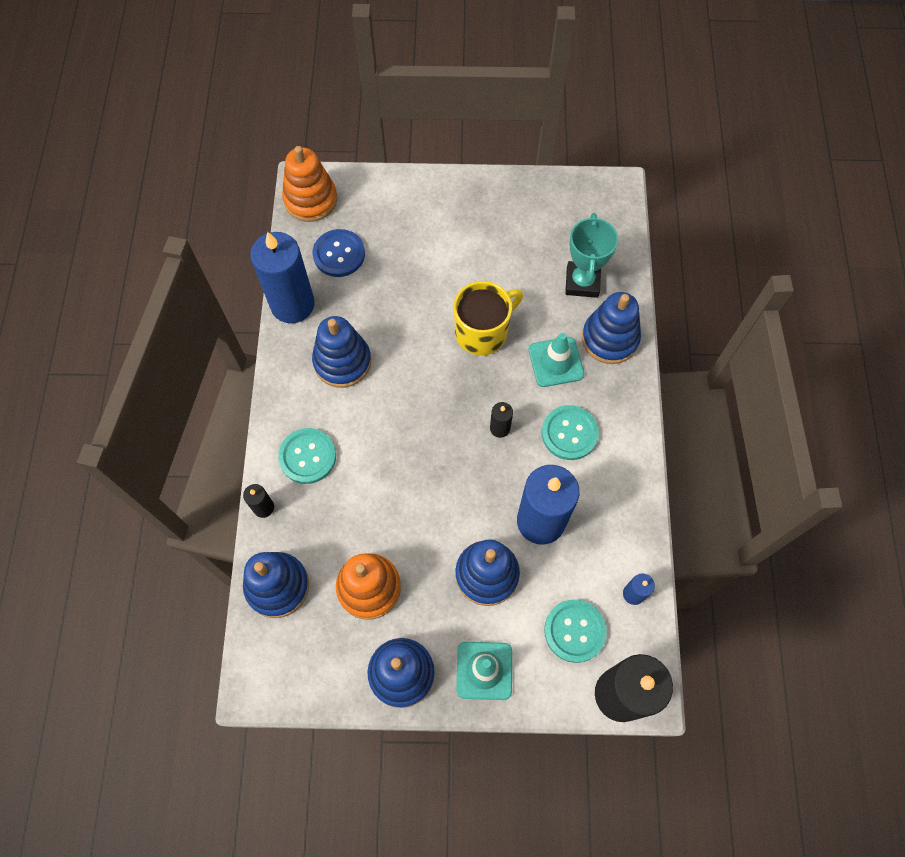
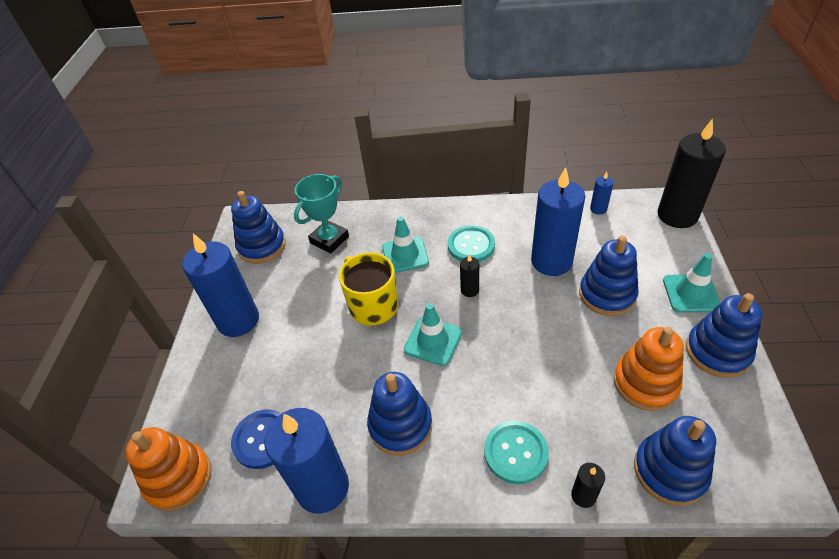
camera: 85 degrees left, 20 degrees down
turquoise button [544,599,607,663] -> none
turquoise trophy [565,213,618,298] -> turquoise trophy turned 60 degrees counterclockwise [294,174,349,254]
blue stacking toy [582,292,641,364] -> blue stacking toy moved to [231,191,286,264]
none -> blue candle [182,233,259,337]
none -> turquoise traffic cone [404,303,462,366]

